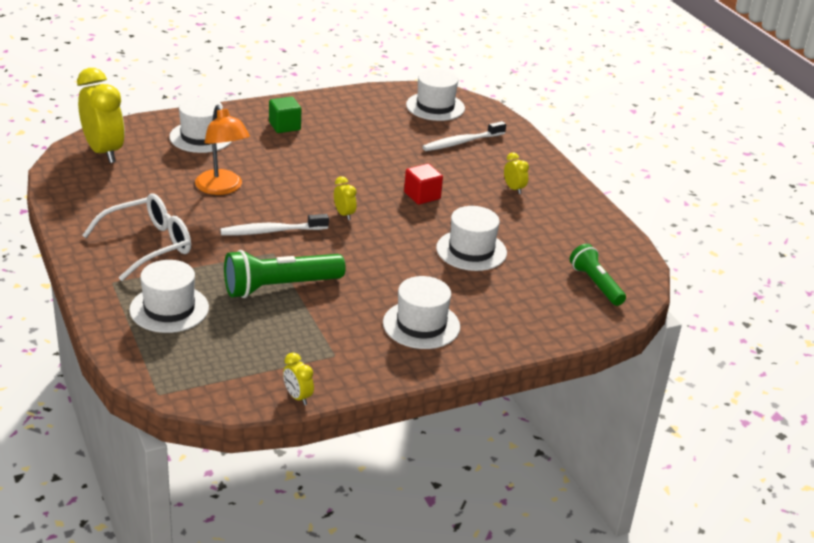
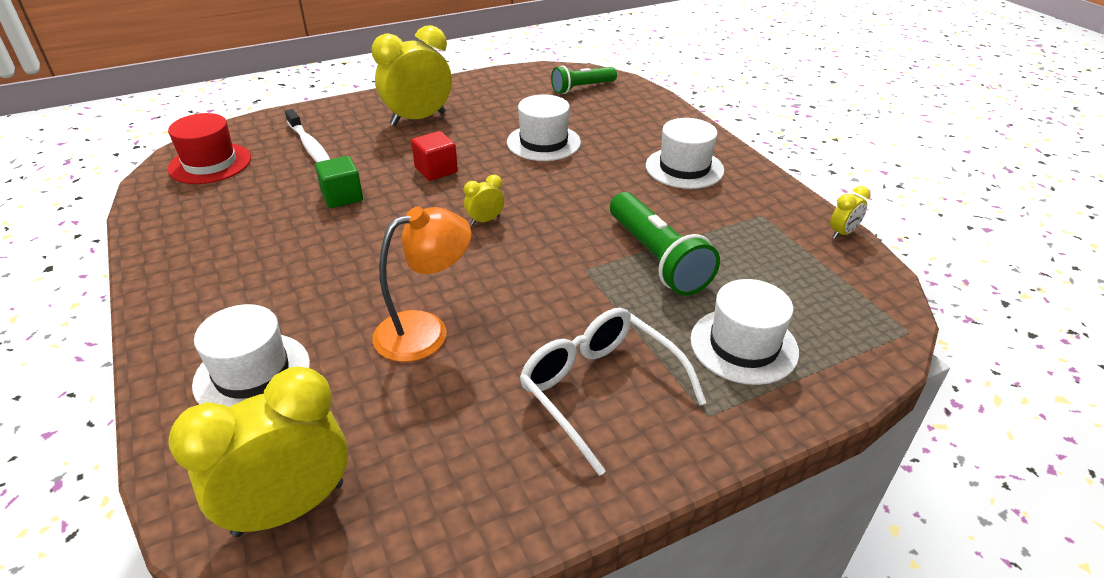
camera: 90 degrees left, 5 degrees up
white toothbrush [220,214,329,236] -> none
green cube [269,97,301,133] -> green cube moved to [315,156,363,208]
white hat [406,69,465,121] -> red hat [168,113,251,184]
yellow clock [504,152,529,194] -> yellow clock [372,25,452,126], size x2.26

